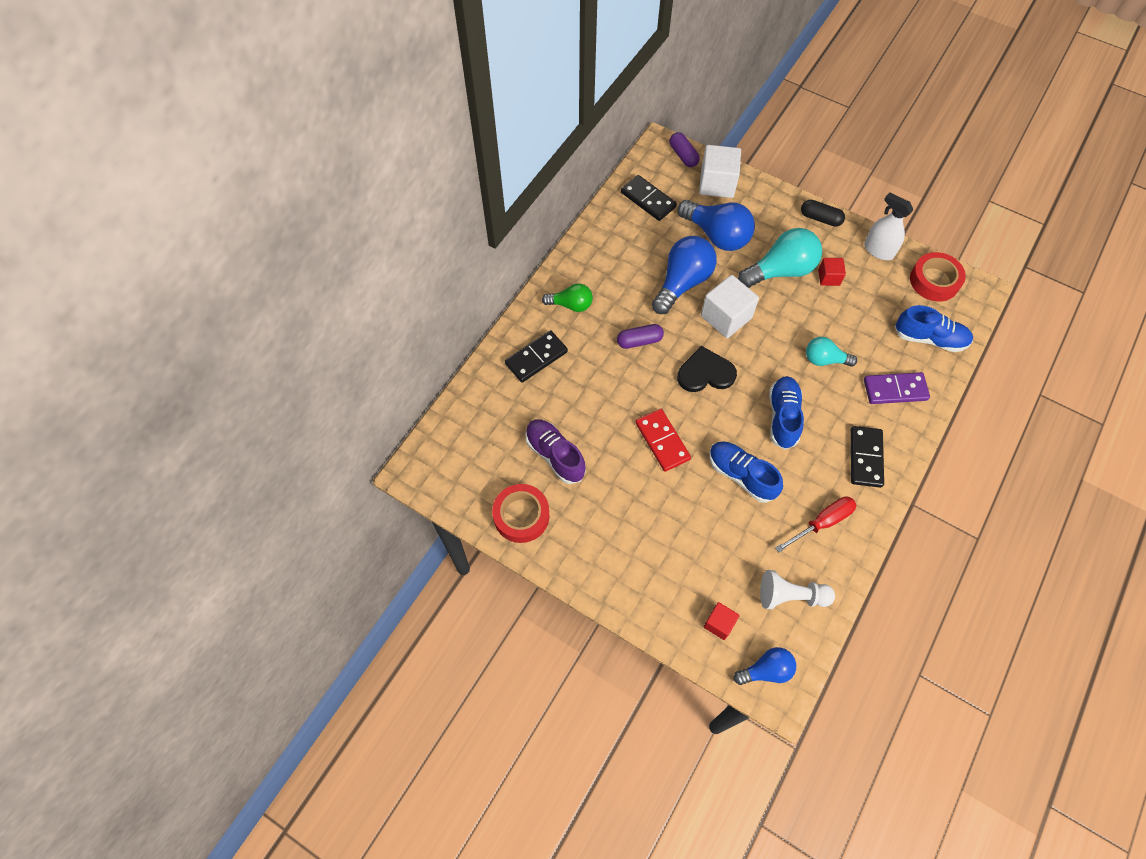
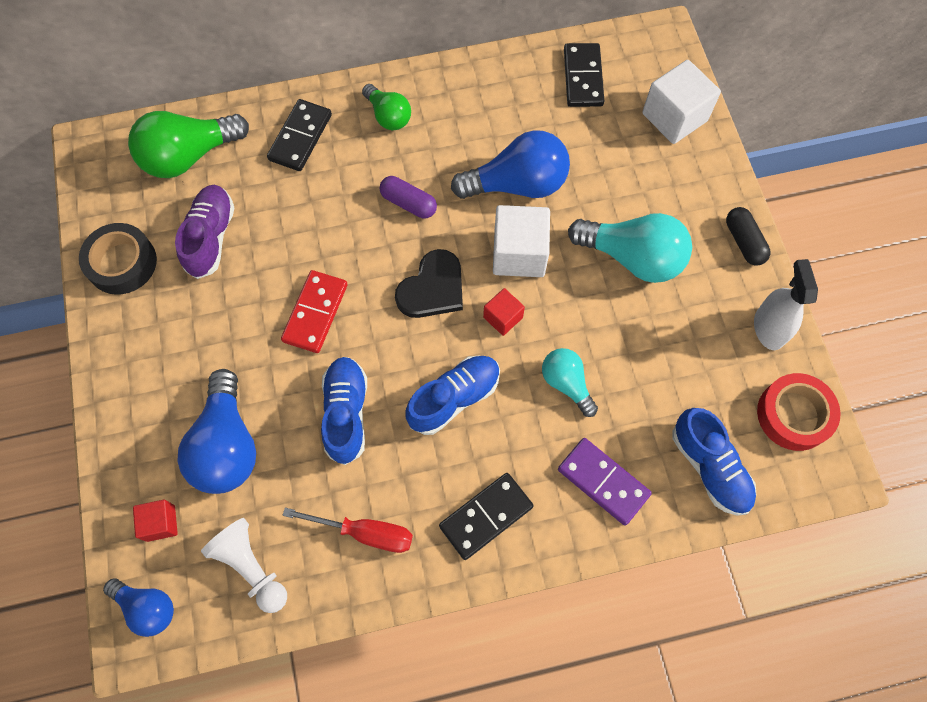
camera: 45 degrees right, 5 degrees up
red tape [492,484,549,543] -> black tape [79,223,157,295]
black domino [505,330,568,383] -> black domino turned 75 degrees counterclockwise [267,99,332,171]
purple capsule [670,132,700,167] -> none
black heart [677,346,737,392] -> black heart turned 90 degrees clockwise [395,249,463,318]
blue light bulb [678,200,755,251] -> blue light bulb moved to [177,369,256,494]
red cube [818,258,846,286] -> red cube moved to [483,288,525,336]
none -> green light bulb [128,111,249,178]

